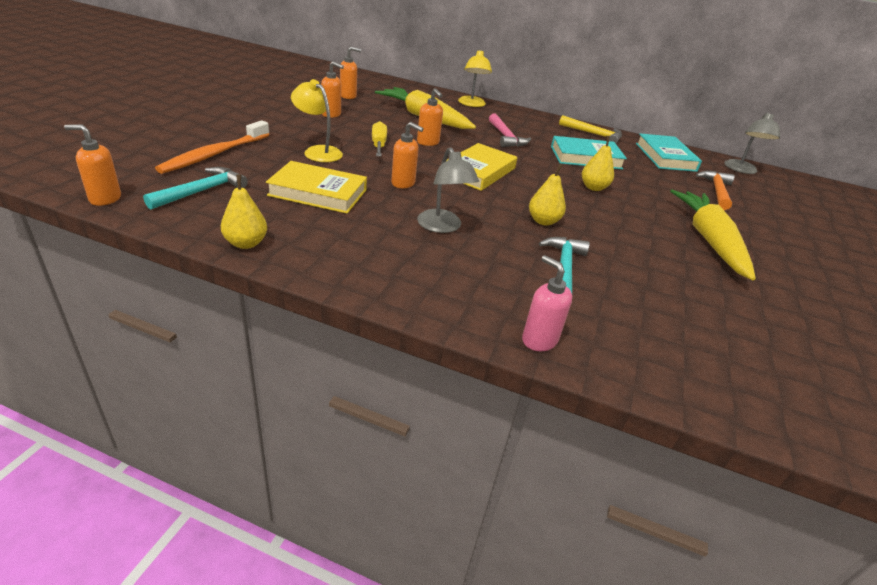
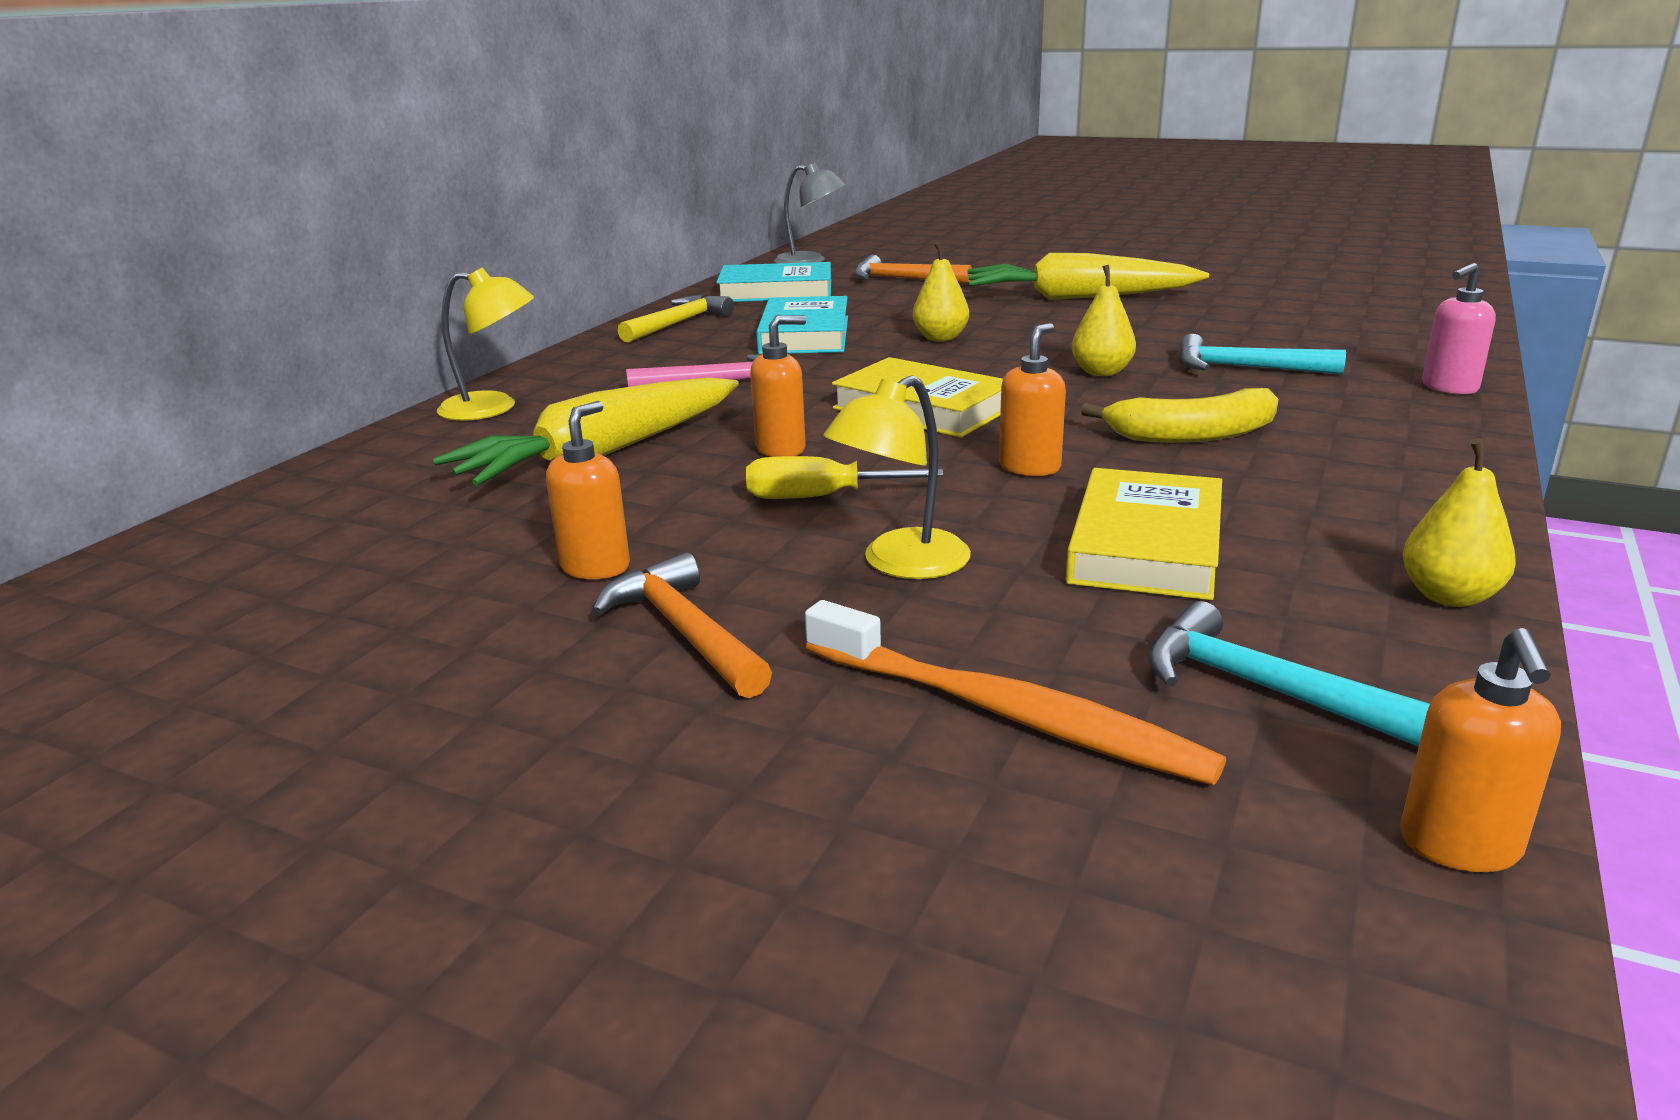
camera: 80 degrees left, 10 degrees down
orange soap dispenser [340,47,361,99] -> none
grey lamp [417,147,479,233] -> yellow banana [1081,388,1278,443]
none -> orange hammer [592,552,772,698]

